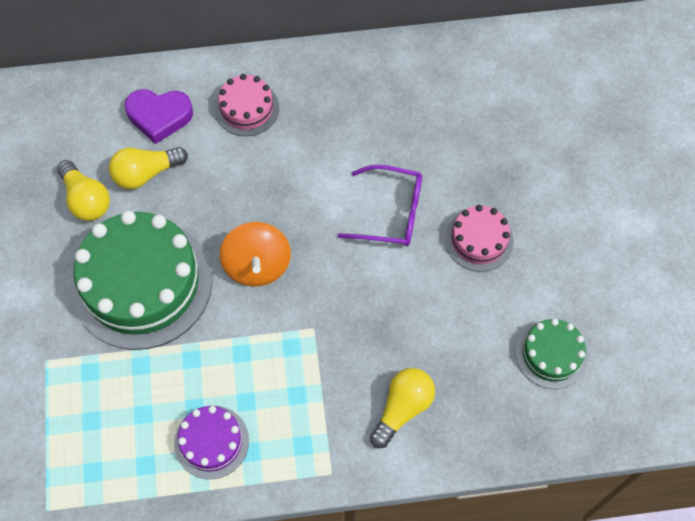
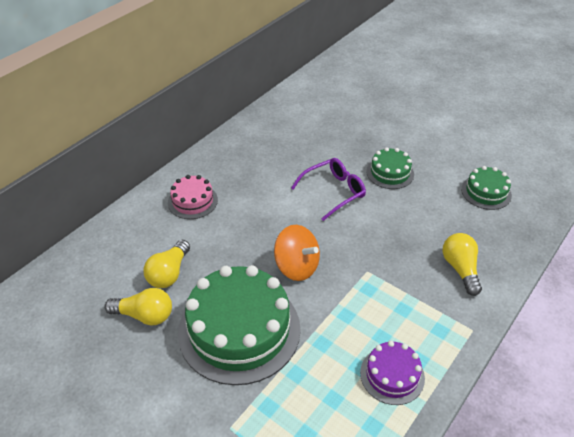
camera: 45 degrees left, 20 degrees down
purple heart [125,89,193,144] -> none
pink cake [445,205,513,272] -> green cake [366,147,414,189]

